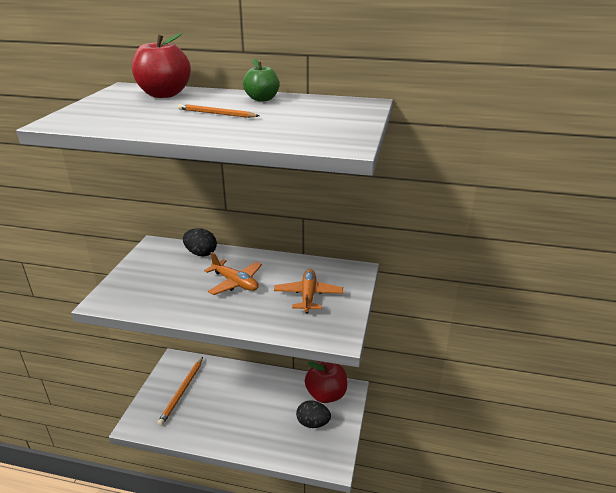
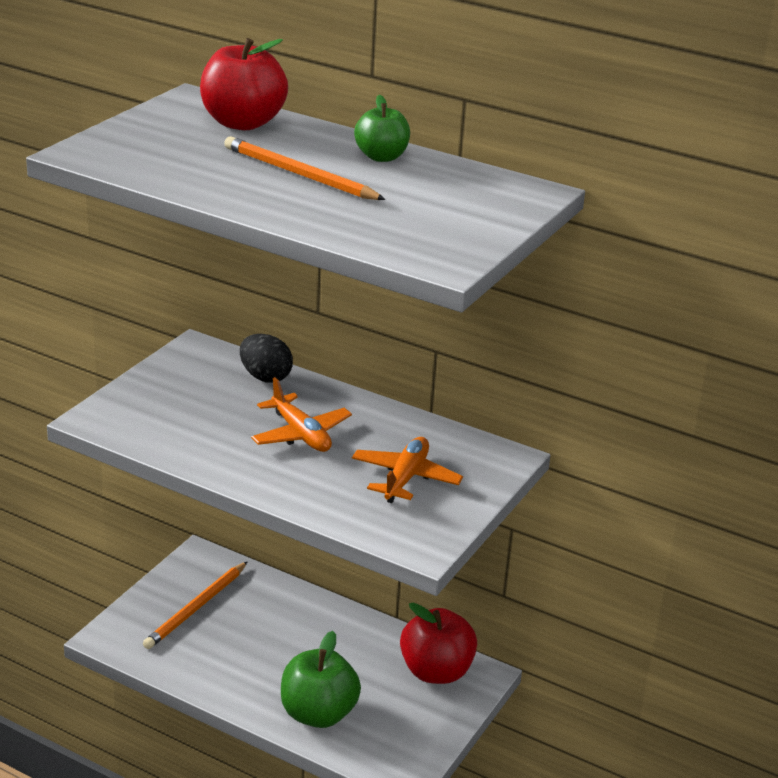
camera: 15 degrees right, 0 degrees up
orange pencil [178,104,259,118] -> orange pencil [224,136,386,200], size x1.52
black egg [296,400,331,428] -> none
none -> green apple [281,631,361,728]

